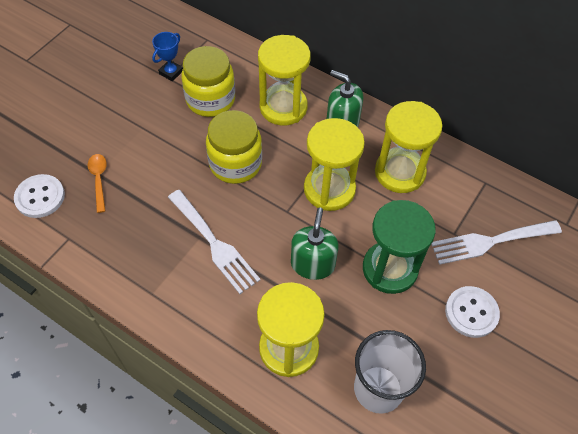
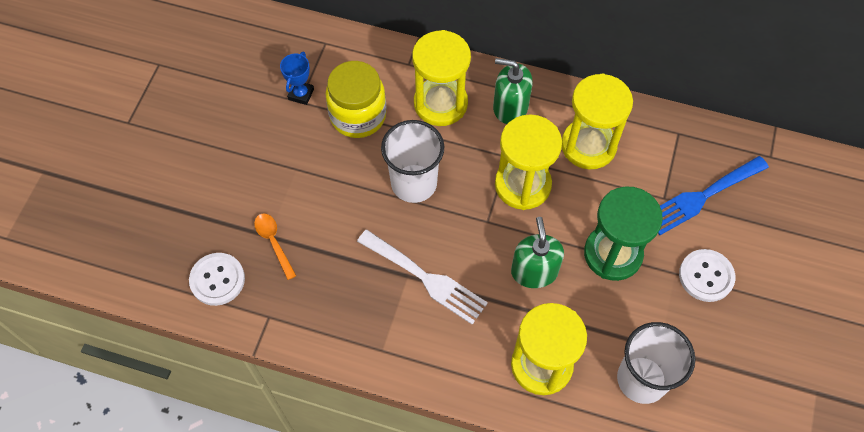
camera: 15 degrees left, 5 degrees up
yellow jar [206,110,262,184] -> white cup [381,120,445,203]
white fork [431,220,562,265] -> blue fork [658,156,769,235]

